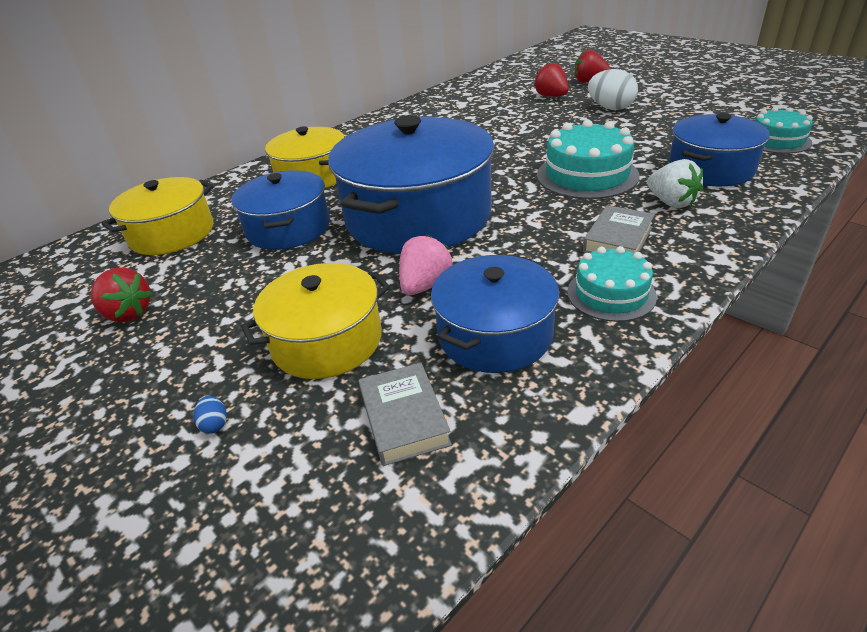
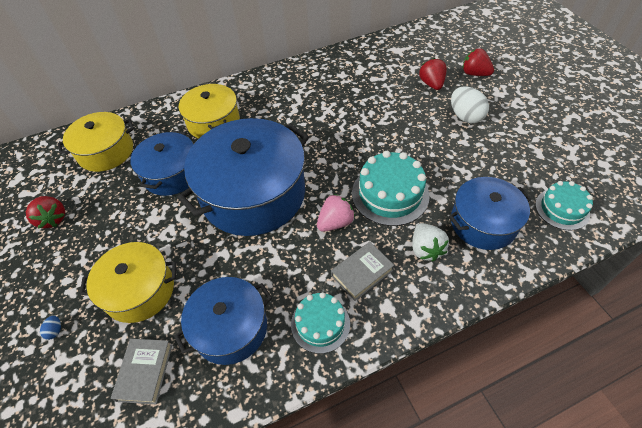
camera: 20 degrees right, 15 degrees up
pink strawberry [399,234,453,295] -> pink strawberry moved to [317,194,355,232]

